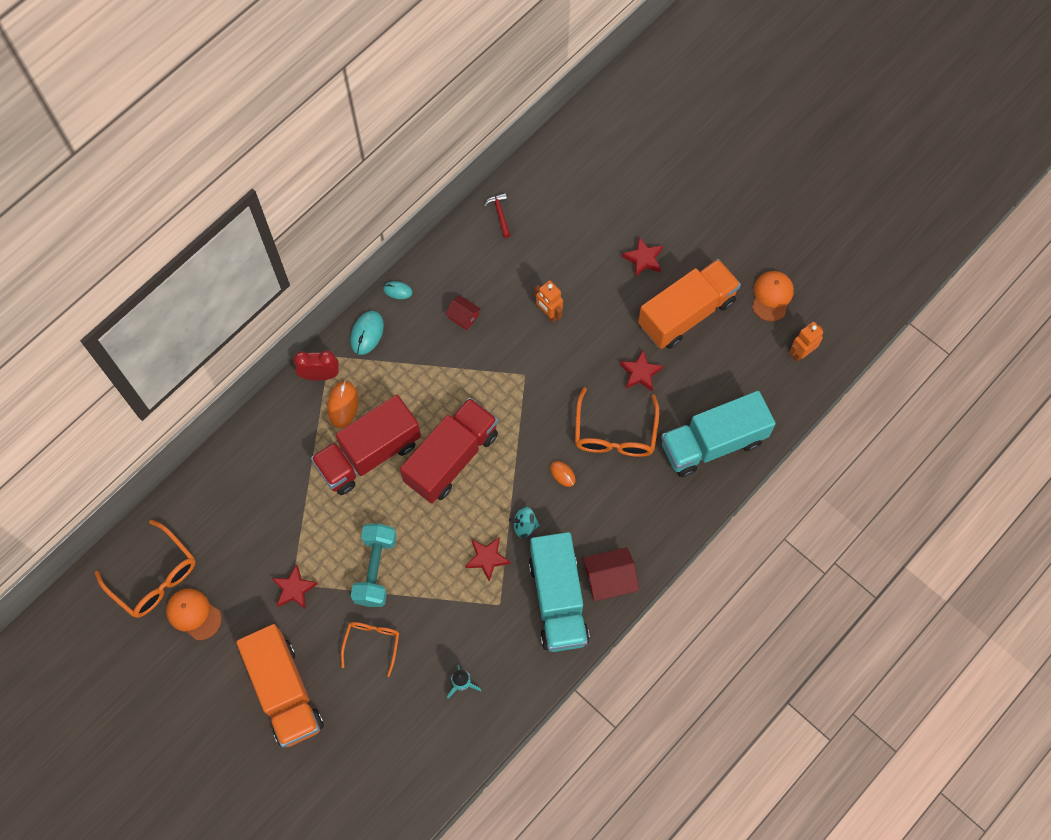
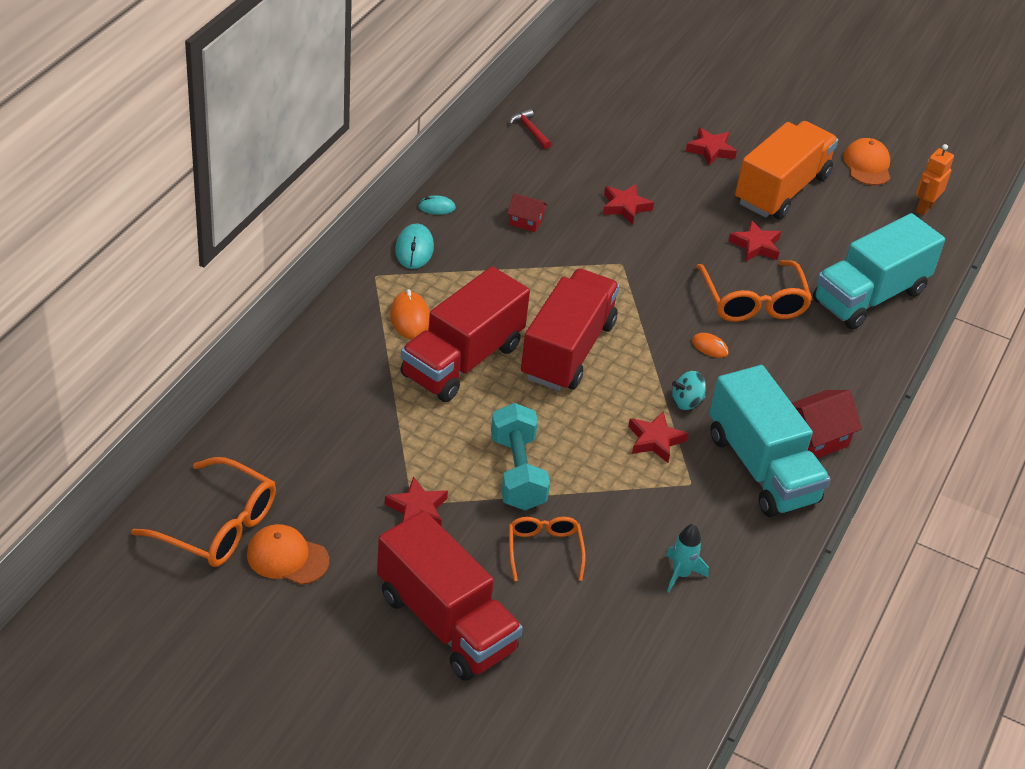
camera: 20 degrees left, 25 degrees down
orange truck [236,624,324,747] -> red truck [377,511,523,681]
red clock [293,350,339,381] -> none
orange robot [534,280,563,322] -> red star [603,184,654,225]

